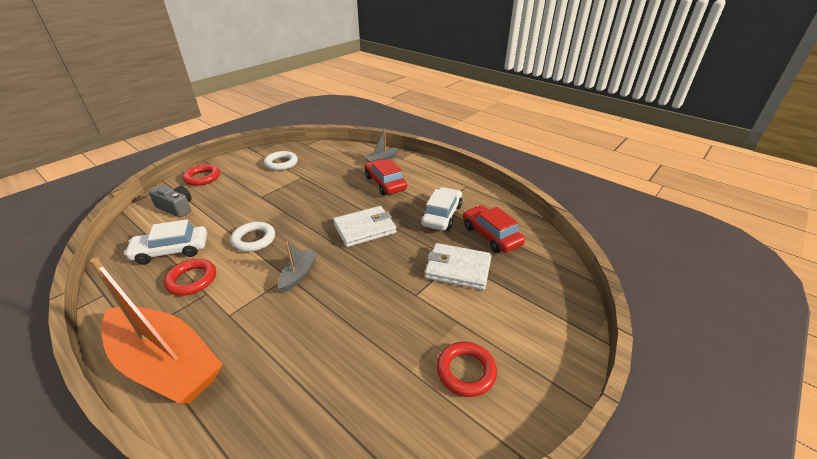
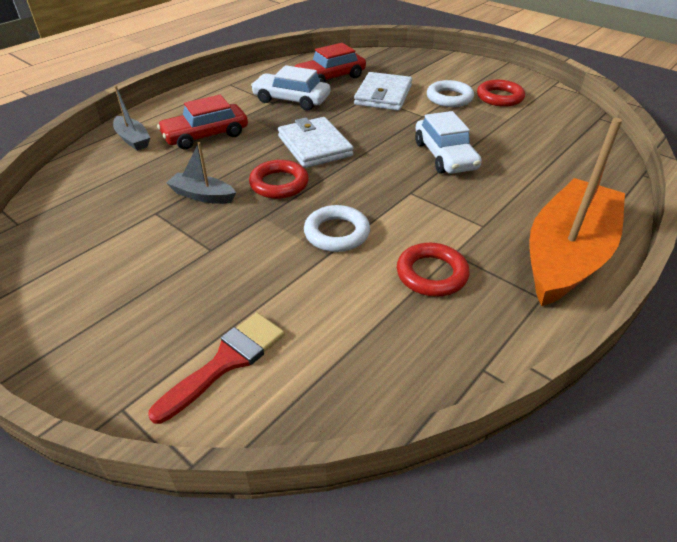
camera: 90 degrees left, 5 degrees up
white car [124,219,207,265] -> white car moved to [415,111,482,174]
grey camera [149,185,192,218] -> red brush [148,313,285,424]
red ring [183,164,220,186] -> red ring moved to [249,160,309,199]
white ring [264,151,298,171] -> white ring moved to [427,80,474,107]
grey boat [278,242,317,292] -> grey boat moved to [166,142,236,204]

